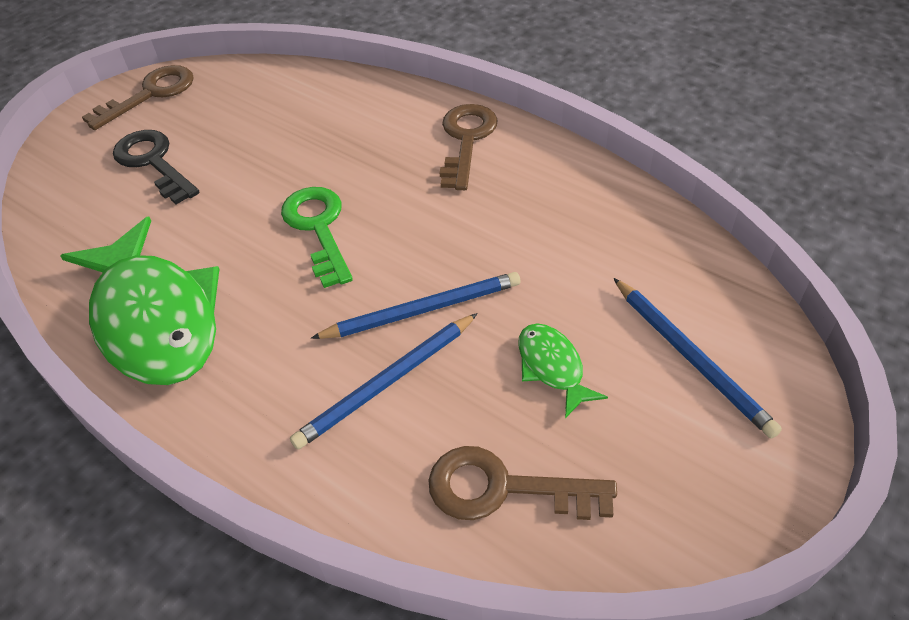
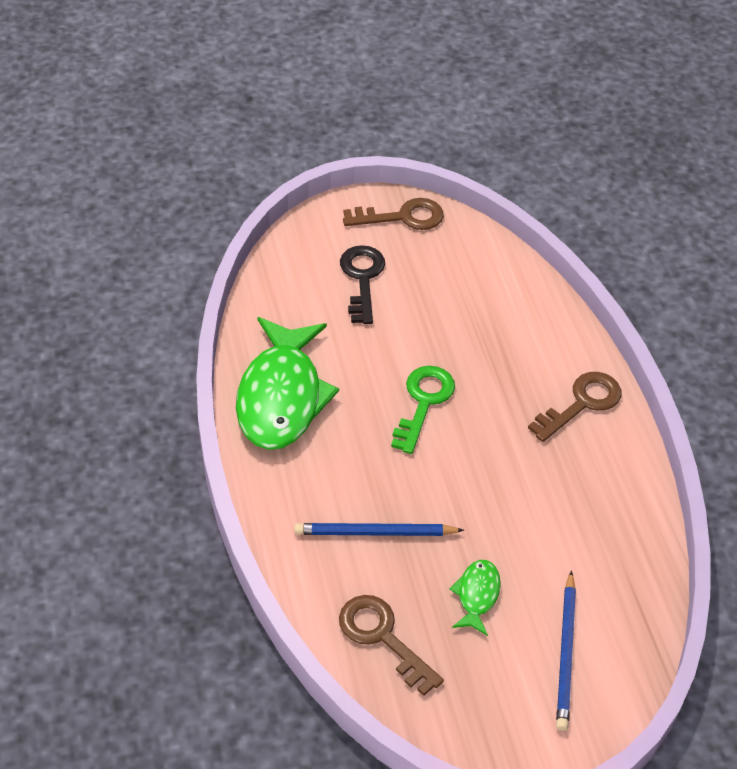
camera: 35 degrees right, 0 degrees up
blue pencil [311,272,520,339] -> none

